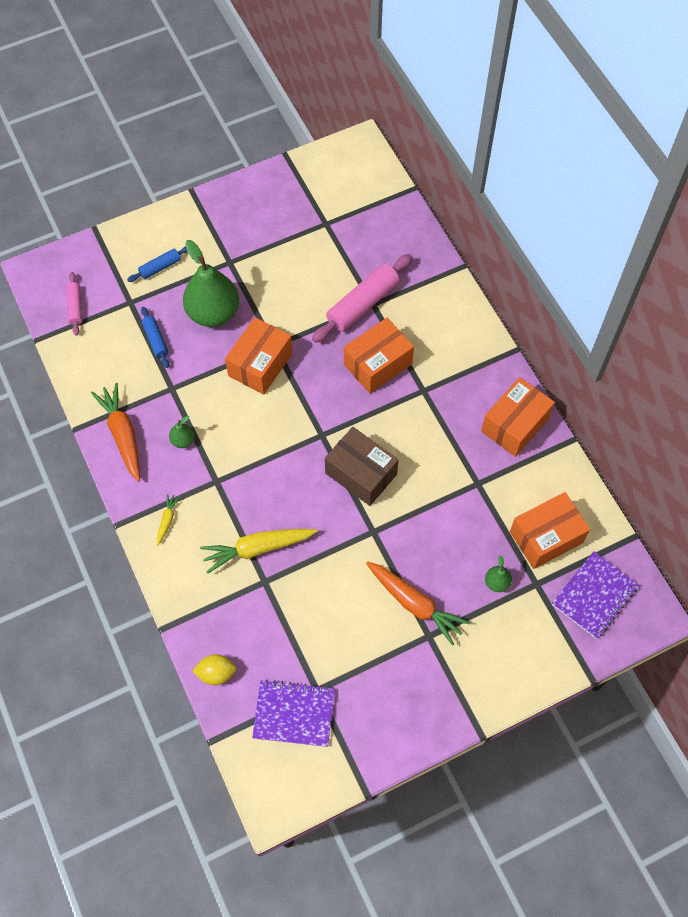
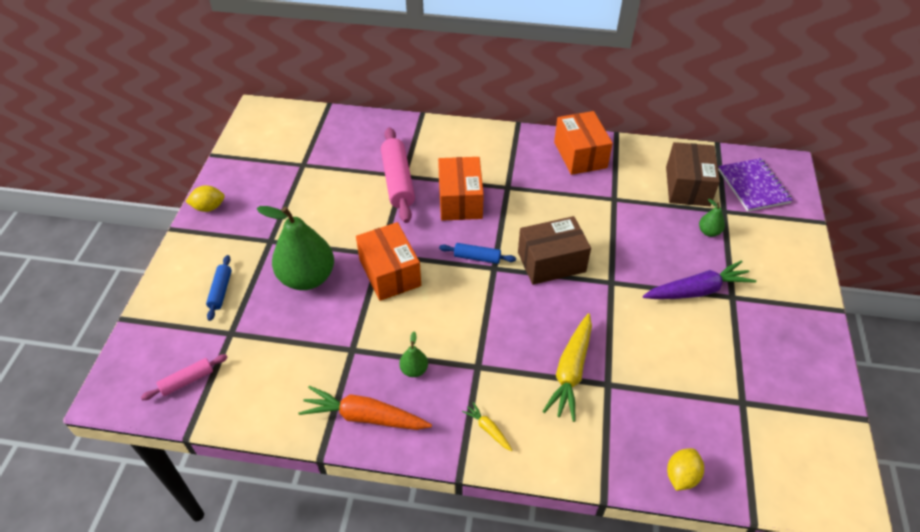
camera: 55 degrees left, 15 degrees down
pink rolling pin [66,272,82,336] -> pink rolling pin turned 60 degrees counterclockwise [141,354,228,400]
blue rolling pin [141,307,169,368] -> blue rolling pin moved to [439,243,516,264]
purple notebook [252,680,335,747] -> none
orange carrot [366,561,470,646] -> purple carrot [643,260,756,299]
orange box [510,492,590,569] -> brown box [666,142,720,206]
none -> yellow lemon [185,185,225,212]

